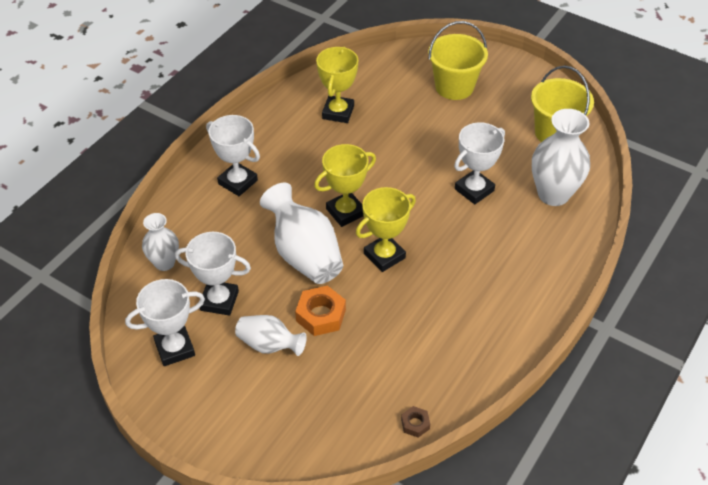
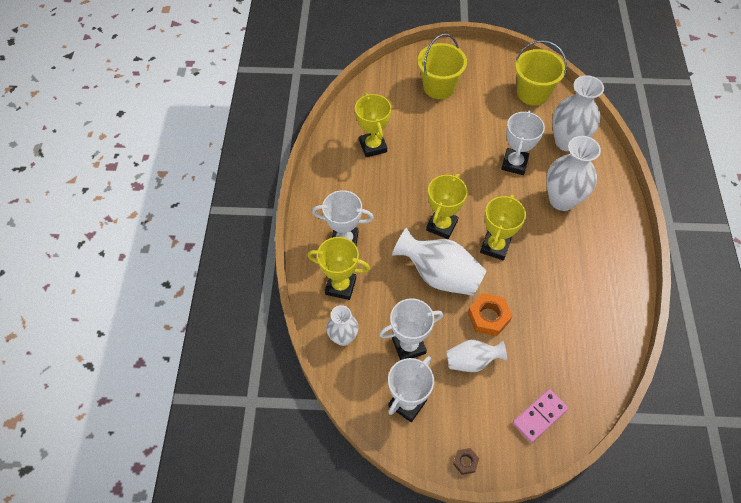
camera: 30 degrees left, 10 degrees up
brown nut [401,406,430,438] -> brown nut moved to [453,448,479,475]
none -> yellow trophy [307,237,370,300]
none -> pink domino [513,389,569,443]
none -> white vase [546,136,601,211]

